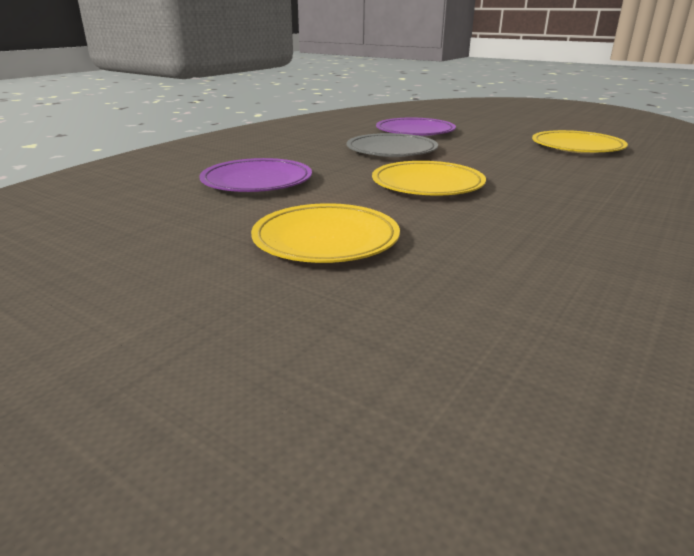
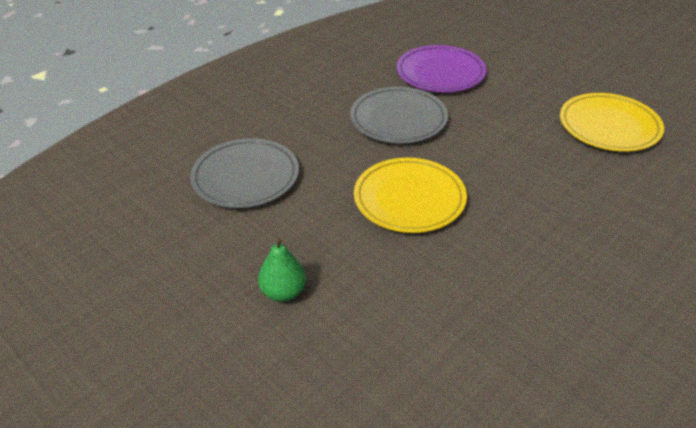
camera: 10 degrees right, 15 degrees up
purple plate [199,158,312,192] -> grey plate [190,138,299,208]
yellow plate [251,203,400,263] -> green pear [258,237,306,302]

